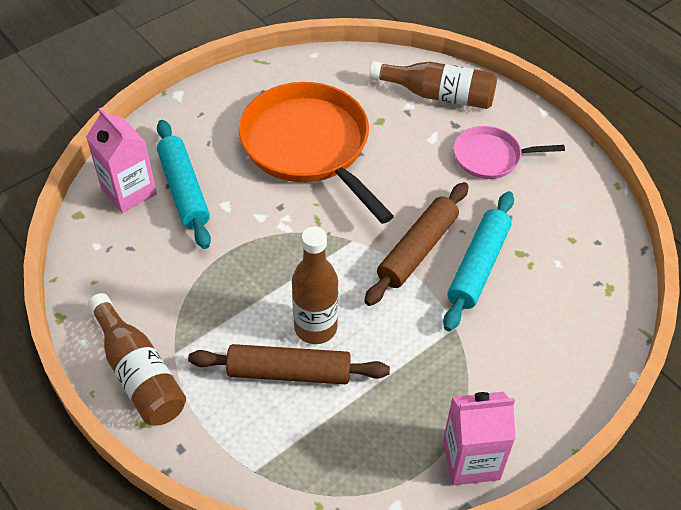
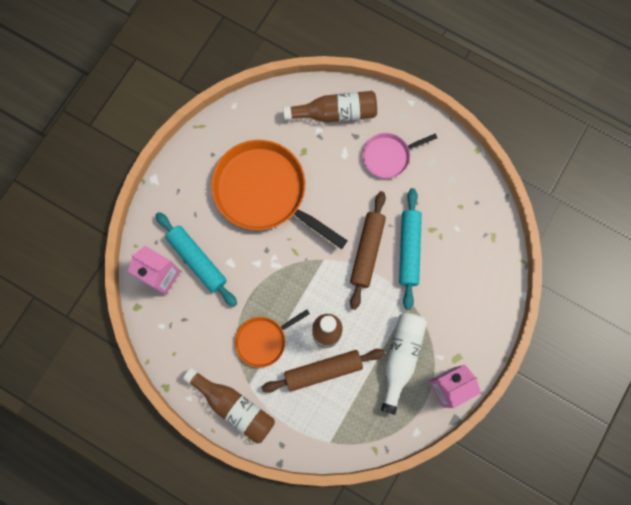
camera: 20 degrees left, 25 degrees up
none -> orange pan [235,309,310,368]
none -> white bottle [381,313,427,415]

